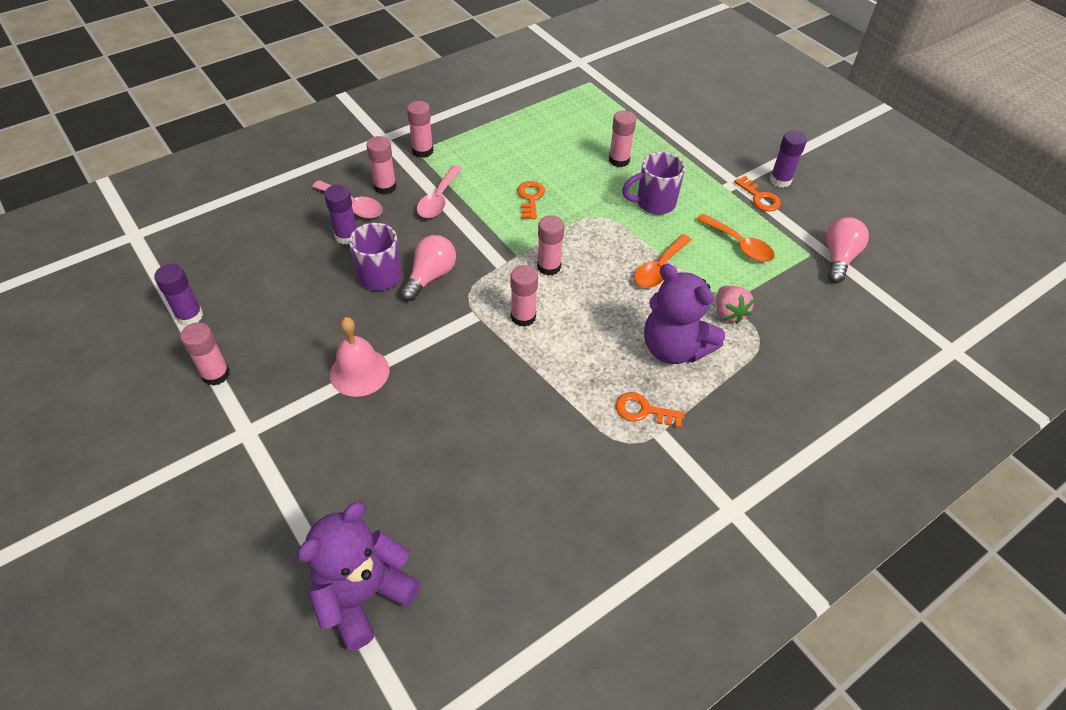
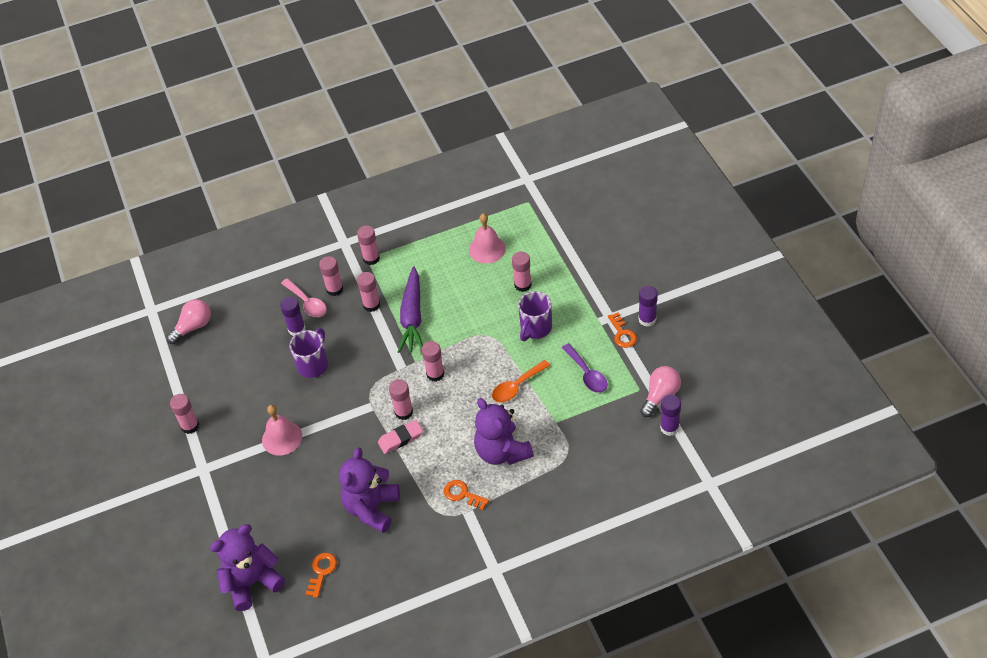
camera: 20 degrees right, 0 degrees up
purple glue stick [154,264,203,326] -> purple glue stick moved to [660,394,681,436]
pink light bulb [400,235,456,301] -> pink light bulb moved to [166,299,211,344]
pink spoon [417,165,462,218] -> pink glue stick [357,272,380,312]
orange key [517,181,545,219] -> orange key moved to [306,553,337,598]
purple mug [622,152,685,215] -> purple mug turned 60 degrees counterclockwise [518,291,552,341]
orange spoon [696,213,775,262] -> purple spoon [562,343,608,393]
pink strawberry [716,286,754,324] -> none
none -> purple teddy bear [339,447,400,533]
none -> pink eraser [378,420,423,454]
none -> purple carrot [398,267,423,353]
none -> pink bell [469,213,506,264]

